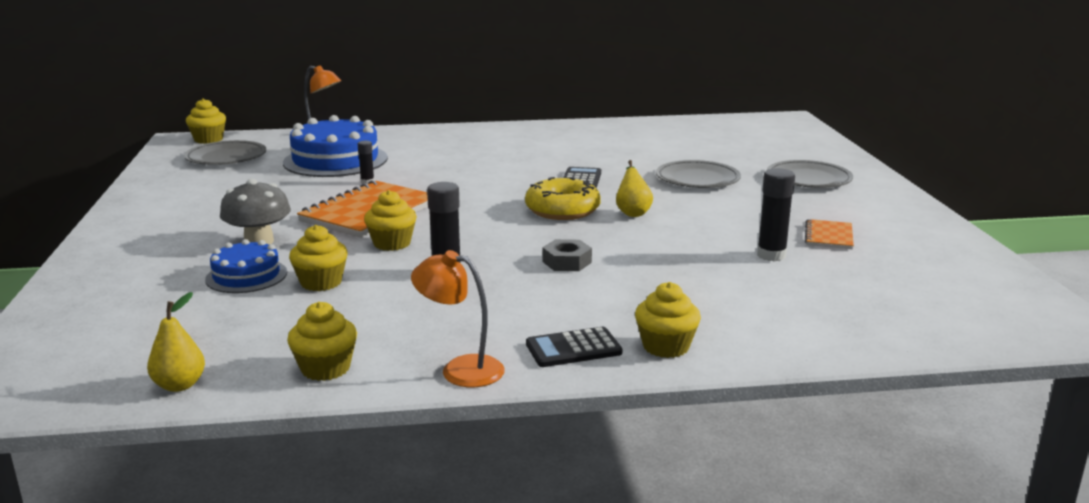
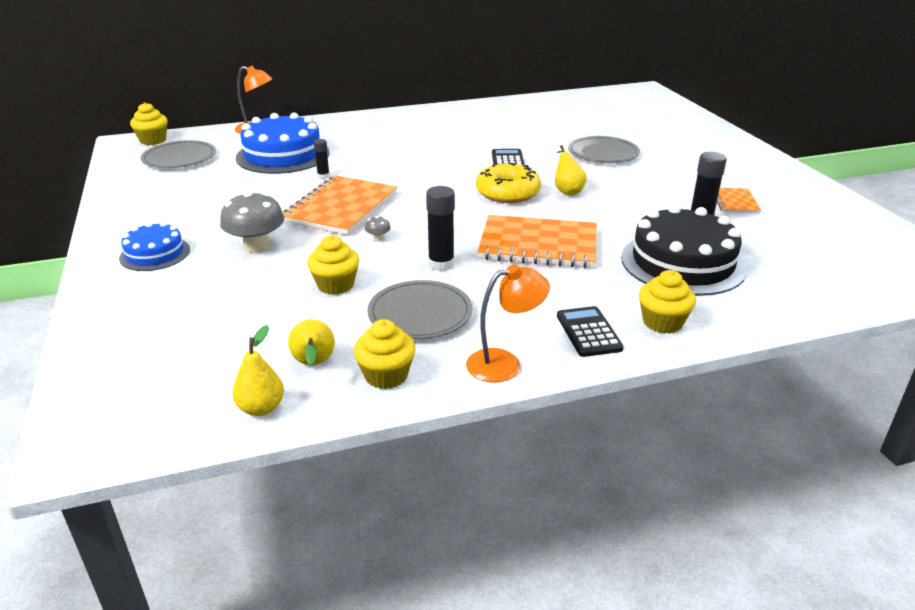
camera: 10 degrees left, 10 degrees up
blue cake [205,239,287,293] -> blue cake moved to [119,222,190,271]
yellow cupcake [364,190,417,251] -> grey mushroom [365,216,391,242]
orange lamp [411,250,505,387] -> orange lamp turned 150 degrees clockwise [466,264,550,382]
black calculator [526,327,622,367] -> black calculator turned 105 degrees clockwise [557,306,624,357]
grey nut [542,239,592,271] -> orange notebook [477,215,597,268]
grey plate [767,160,853,188] -> grey plate moved to [367,280,472,339]
none -> yellow pear [288,319,335,365]
none -> black cake [621,205,747,296]

